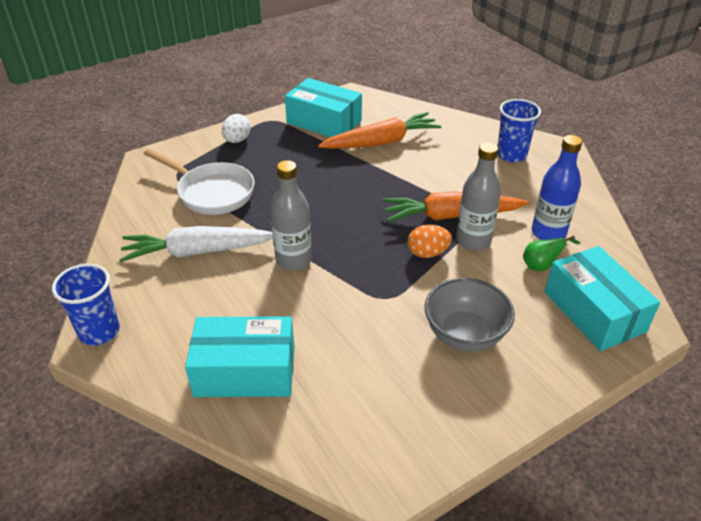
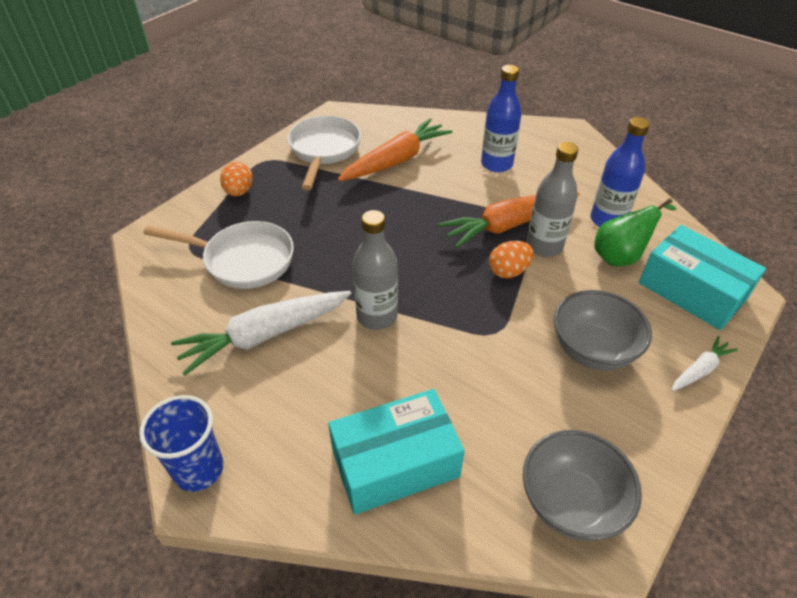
camera: 20 degrees left, 5 degrees up
white egg [222,114,251,143] -> orange egg [220,162,253,196]
turquoise box [285,78,362,137] -> white pan [287,116,361,190]
blue cup [497,99,541,162] -> none
green pear [523,236,581,271] -> green pear [594,198,677,267], size x1.55
none -> blue bottle [481,65,522,172]
none -> grey bowl [523,430,642,541]
none -> white carrot [672,336,738,391]

